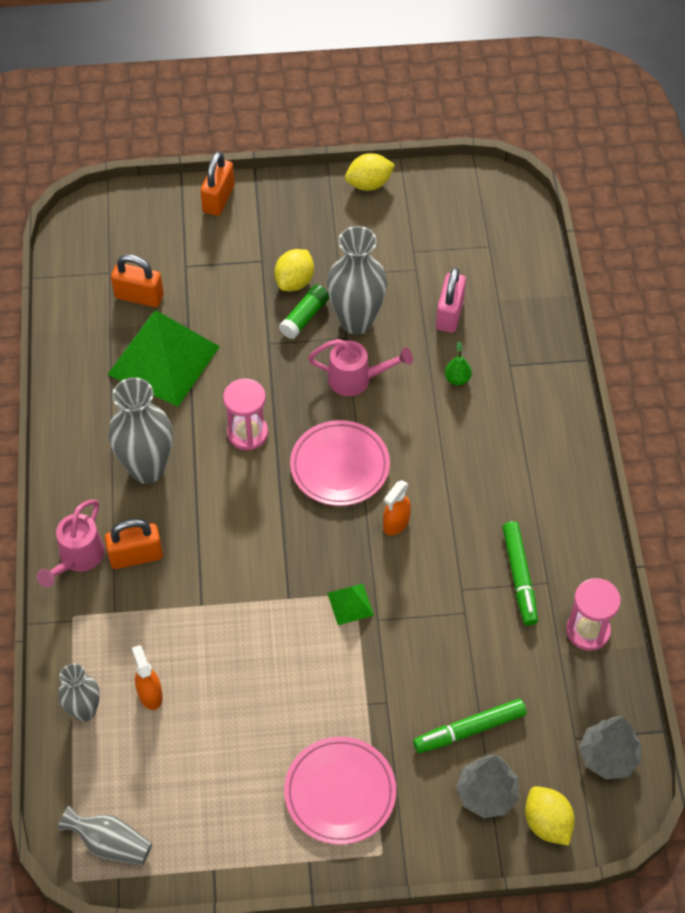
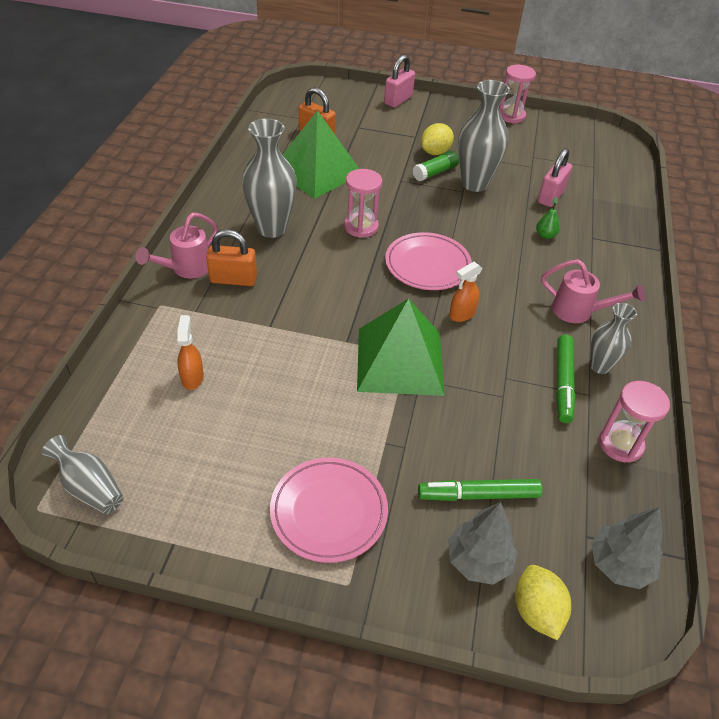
camera: 15 degrees right, 10 degrees down
grey vase [58,663,100,722] -> grey vase moved to [590,303,637,374]
orange padlock [200,151,235,216] -> pink padlock [384,54,415,108]
pink watering can [308,339,413,396] -> pink watering can moved to [541,259,645,323]
green pyramid [327,584,374,625] -> green pyramid [357,299,444,396], size x2.40
yellow lemon [345,153,395,191] -> pink hourglass [499,65,536,123]

